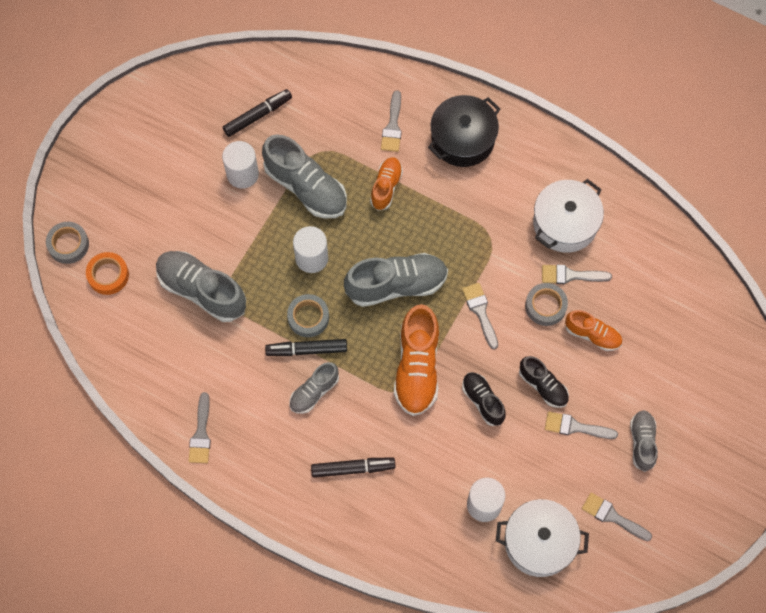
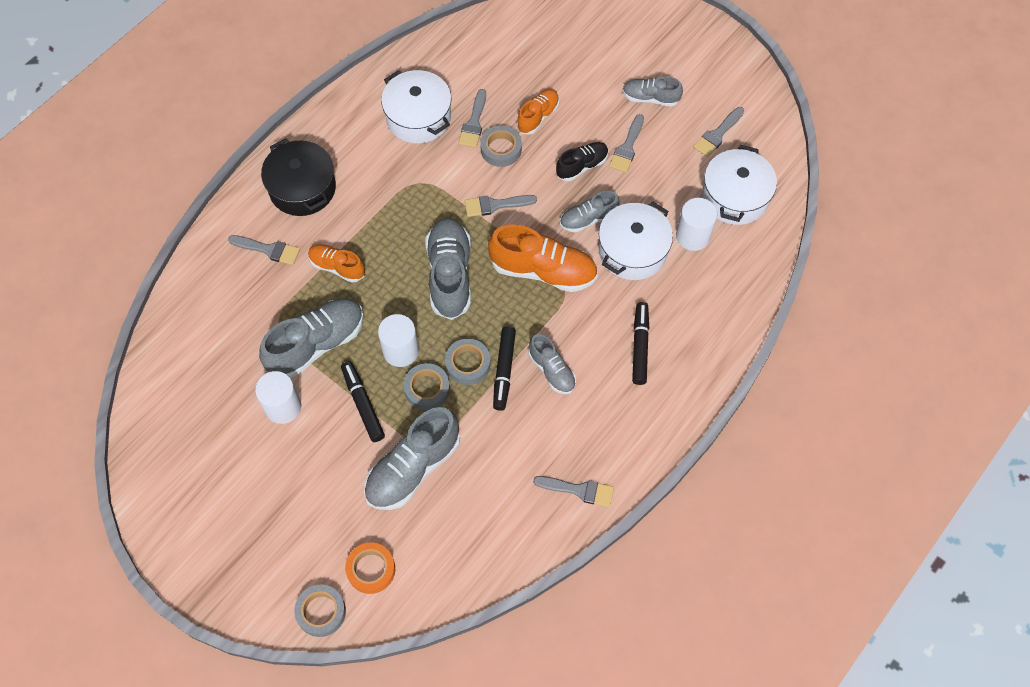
camera: 80 degrees left, 5 degrees down
black marker [223,89,292,137] -> black marker moved to [341,361,385,442]
black shoe [462,372,506,426] -> grey shoe [560,191,620,233]
none -> grey tape [404,363,450,410]
none -> white pot [599,201,673,280]

